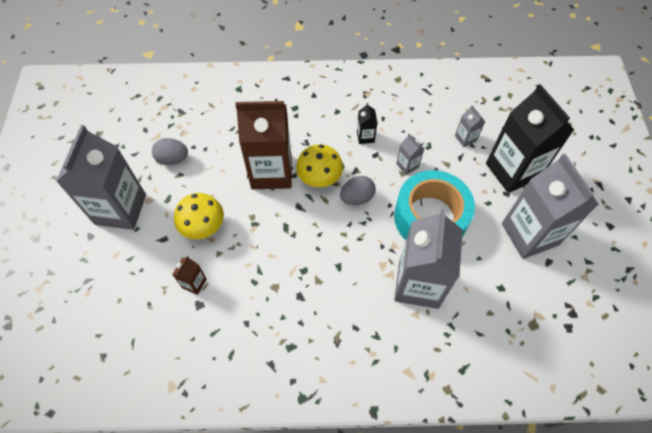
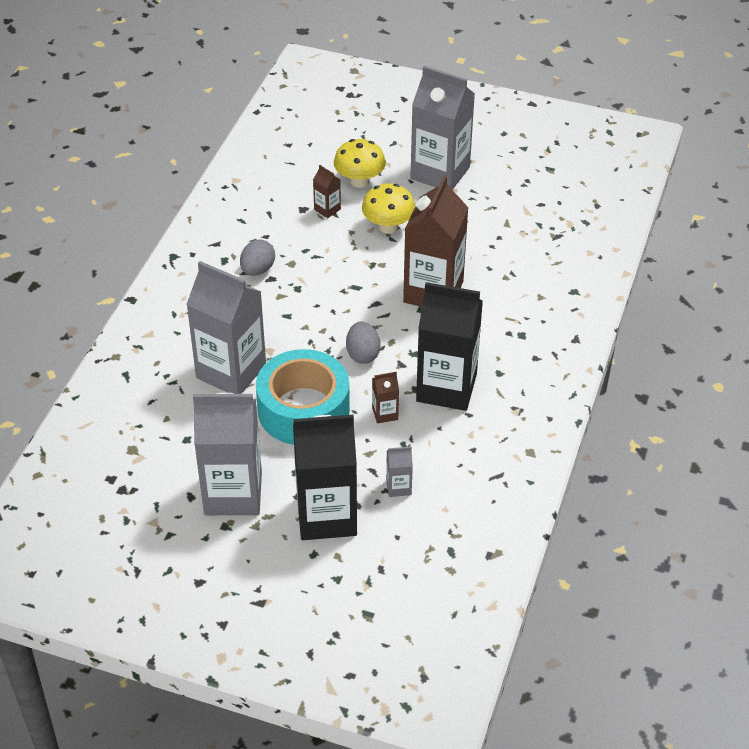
camera: 110 degrees right, 15 degrees down
grey egg [152,138,188,165] -> grey egg moved to [240,239,275,276]
yellow mushroom [296,144,343,187] -> yellow mushroom moved to [334,139,386,188]
black carton [357,103,377,144] -> black carton [416,282,483,411], size x2.40
grey carton [396,134,424,175] -> brown carton [372,372,399,424]

